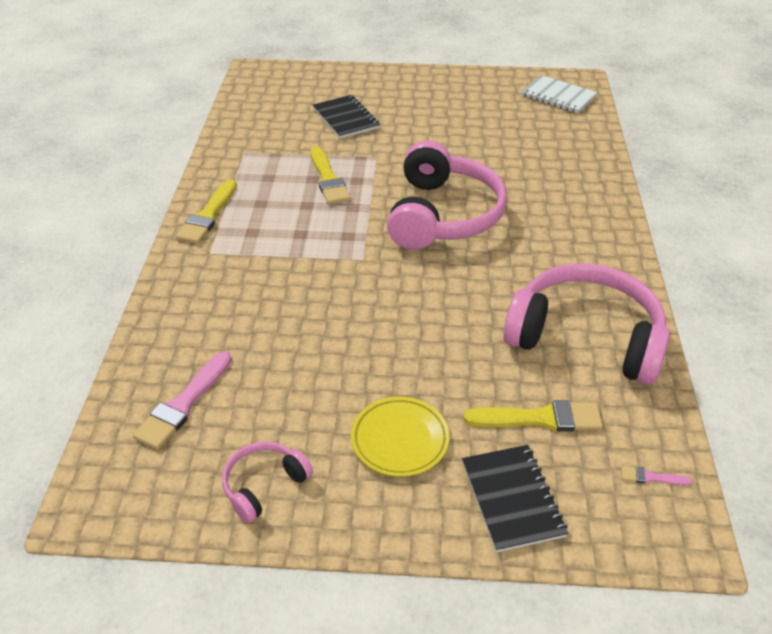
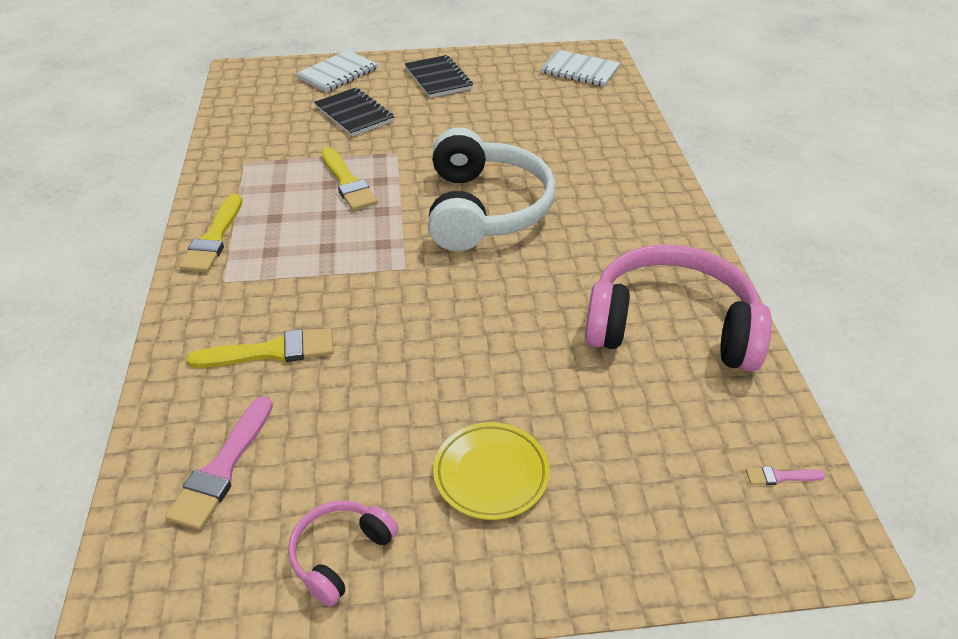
camera: 10 degrees left, 0 degrees up
pink headphones [387,140,507,250] -> white headphones [428,127,556,251]
black notebook [462,445,568,552] -> black notebook moved to [405,55,473,98]
yellow brush [463,400,603,431] -> yellow brush moved to [187,328,334,368]
none -> white notebook [296,50,378,92]

